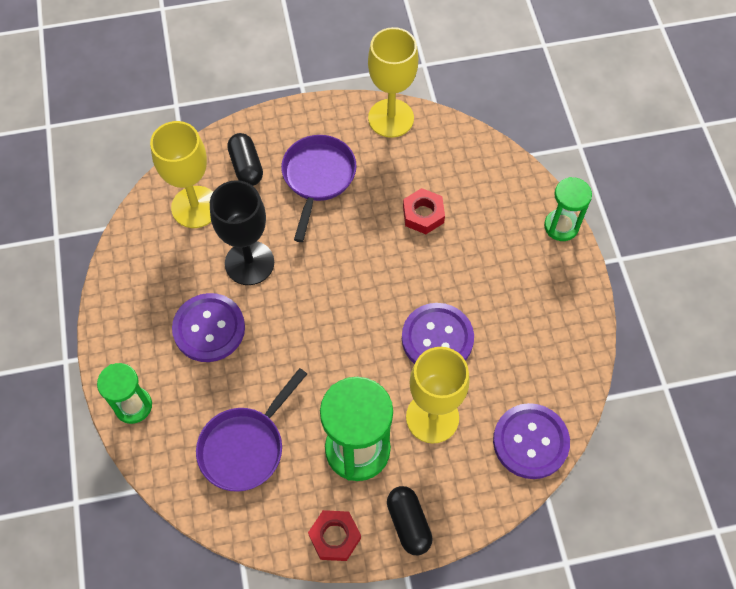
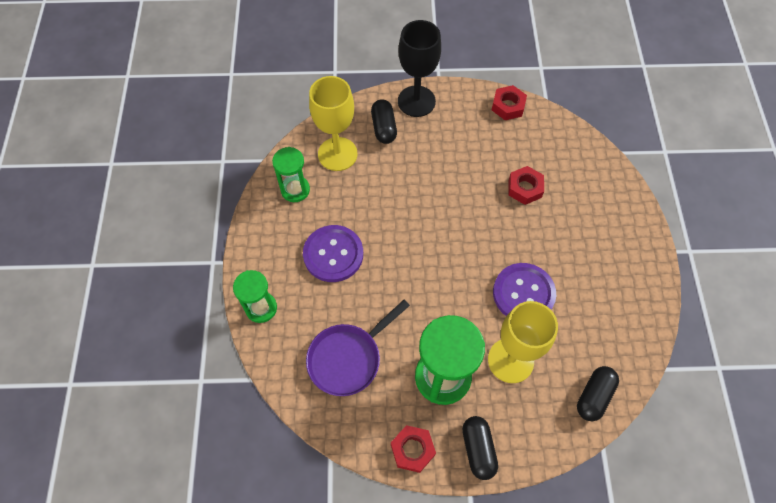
camera: 10 degrees right, 0 degrees up
black goblet [210,180,274,285] -> black goblet moved to [398,20,441,117]
purple pan [281,135,357,242] -> none
yellow goblet [368,27,418,138] -> red nut [492,85,527,120]
purple button [493,403,570,479] -> black capsule [577,366,619,422]
green hourglass [544,177,592,241] -> green hourglass moved to [272,147,310,202]

